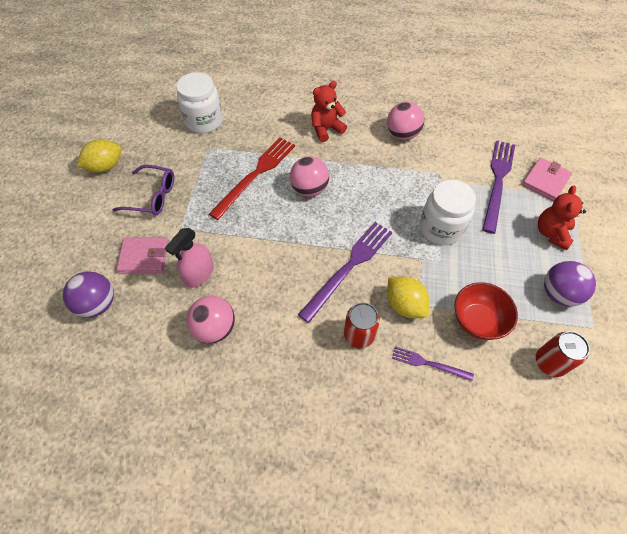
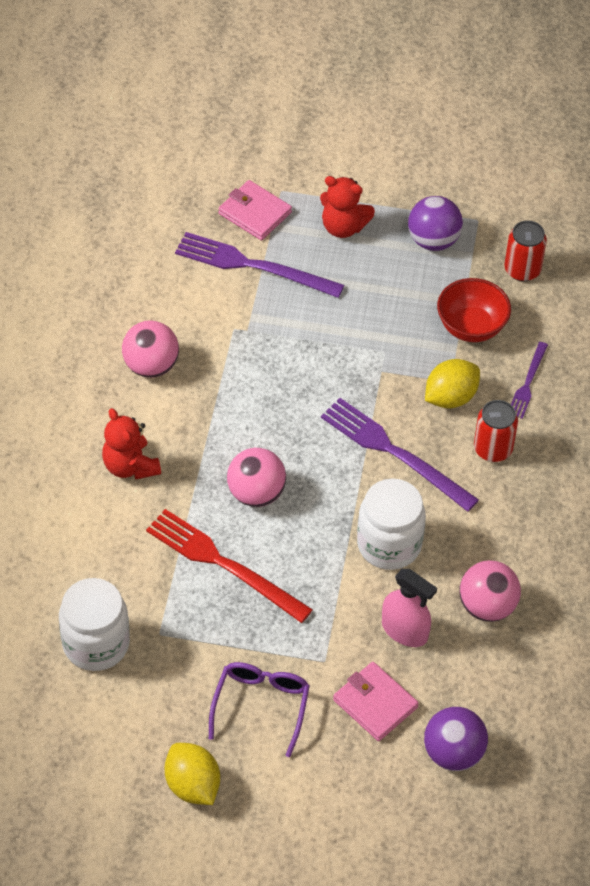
camera: 90 degrees left, 5 degrees down
pink wallet [117,237,168,274] -> pink wallet turned 45 degrees counterclockwise [333,662,419,741]
white jar [420,180,476,245] -> white jar moved to [357,479,426,570]

